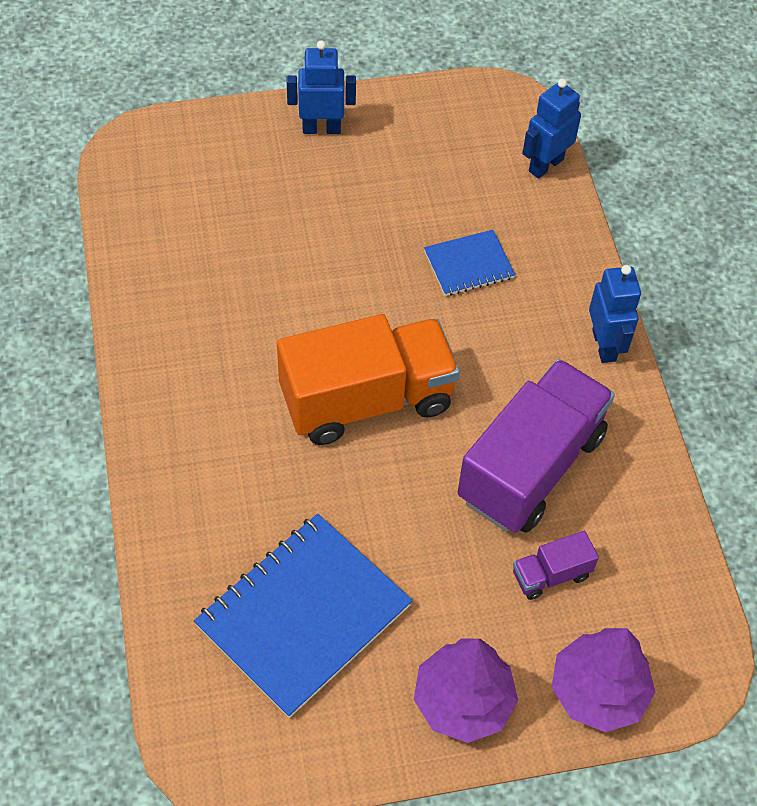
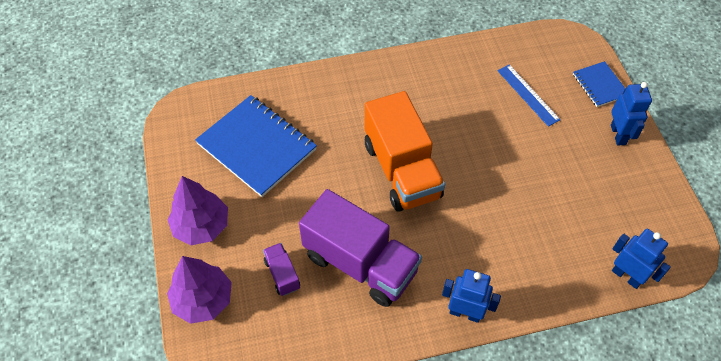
camera: 90 degrees right, 0 degrees up
blue notebook [424,230,515,296] -> blue notebook moved to [573,61,625,107]
blue robot [589,265,641,363] -> blue robot turned 150 degrees counterclockwise [442,269,501,323]
none -> blue ruler [497,64,561,127]

